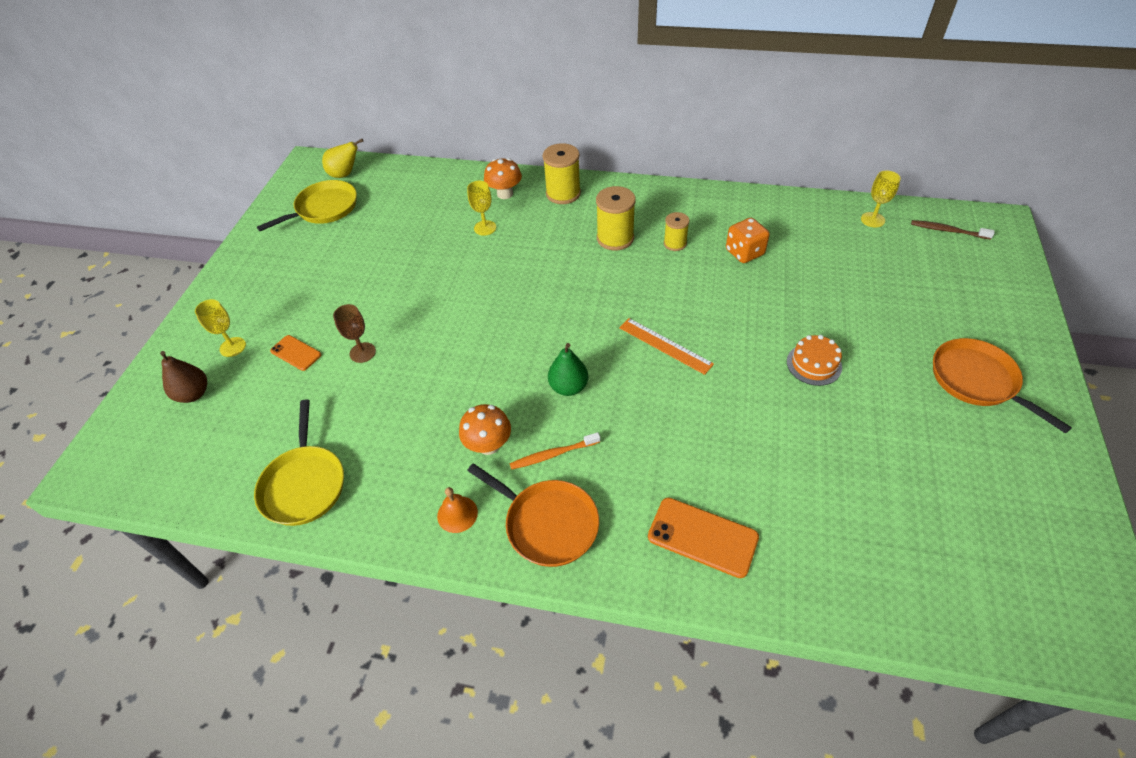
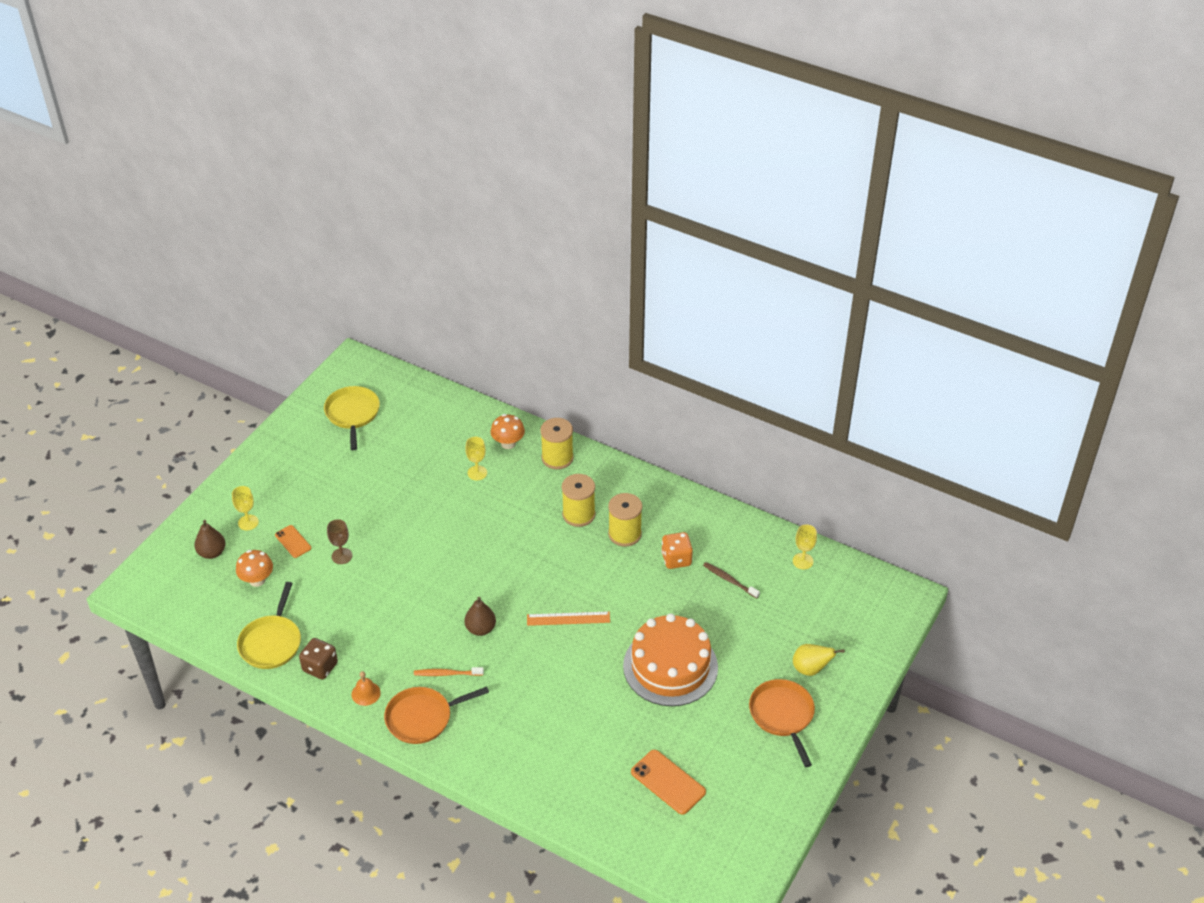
camera: 15 degrees right, 5 degrees down
yellow pan [257,180,357,231] -> yellow pan turned 75 degrees counterclockwise [324,386,380,450]
yellow pear [322,139,364,178] -> yellow pear moved to [793,644,845,676]
orange mushroom [459,404,511,455] -> orange mushroom moved to [236,550,273,587]
orange pan [467,463,599,567] -> orange pan turned 105 degrees clockwise [384,687,489,744]
green pear [548,343,588,396] -> brown pear [464,597,496,636]
orange ruler [619,318,714,375] -> orange ruler turned 60 degrees counterclockwise [527,611,610,626]
orange phone [648,498,759,578] -> orange phone moved to [631,750,706,815]
yellow spool [664,212,689,251] -> yellow spool [608,493,642,547], size x1.65
orange cake [787,335,842,386] -> orange cake [623,613,718,706], size x2.21
brown toothbrush [911,220,995,240] -> brown toothbrush moved to [703,562,760,598]
none -> brown dice [299,638,338,680]

